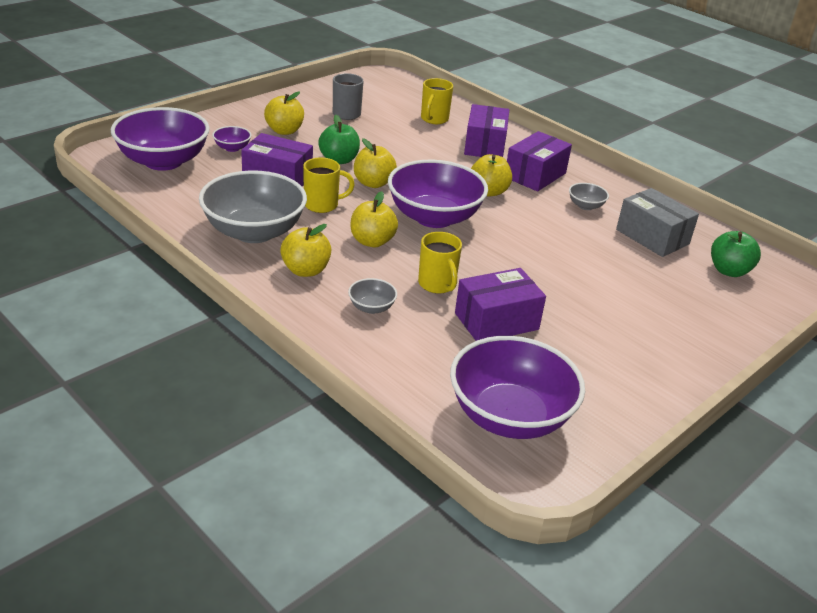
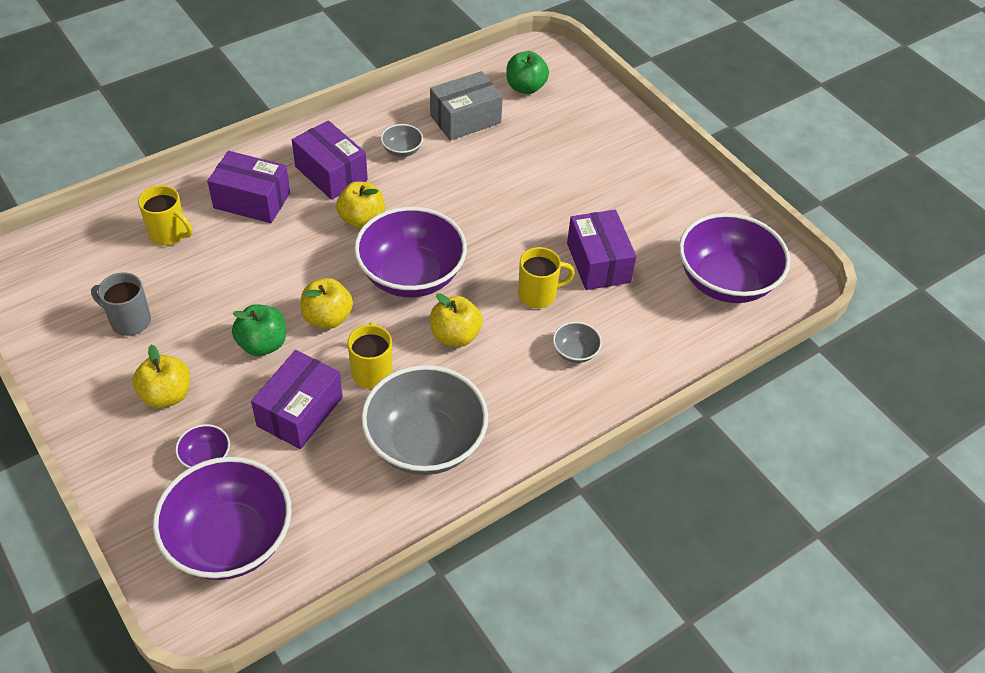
camera: 80 degrees left, 15 degrees up
yellow apple [280,224,331,277] -> none

